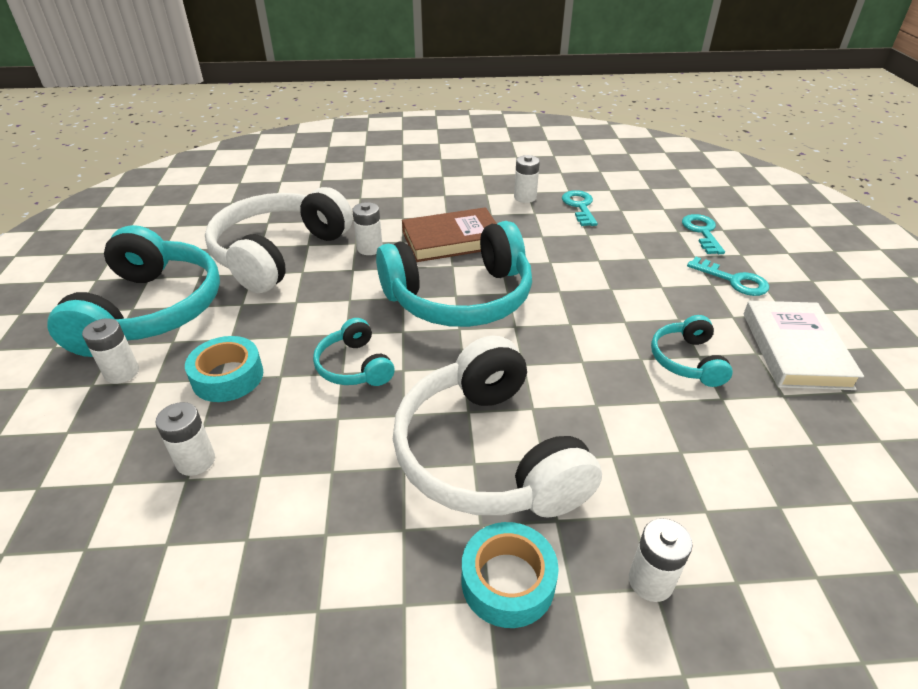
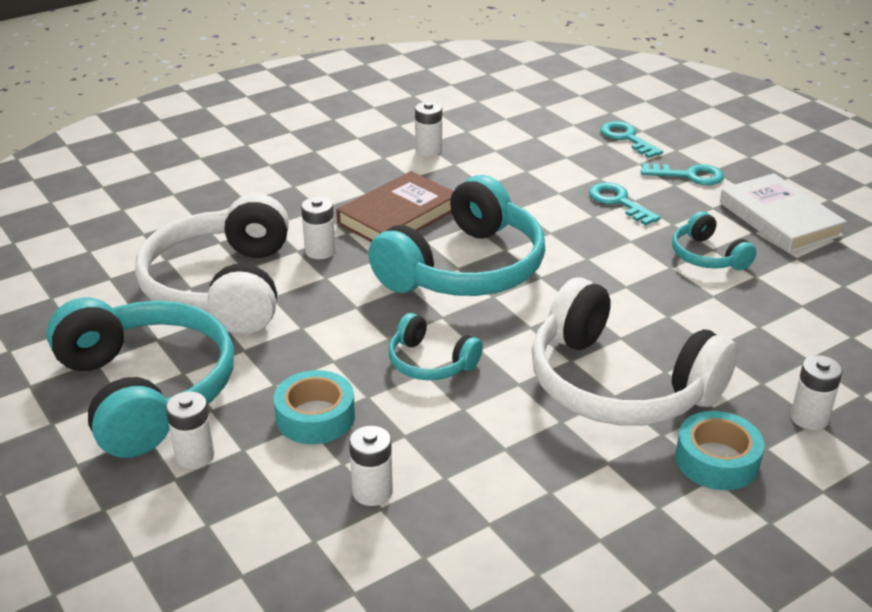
camera: 30 degrees left, 5 degrees down
turquoise key [562,190,598,226] -> turquoise key moved to [589,182,661,225]

